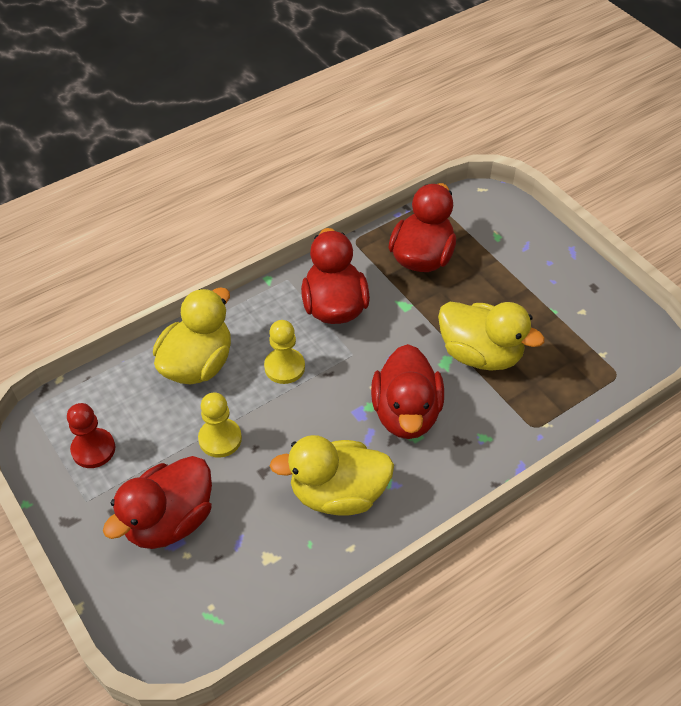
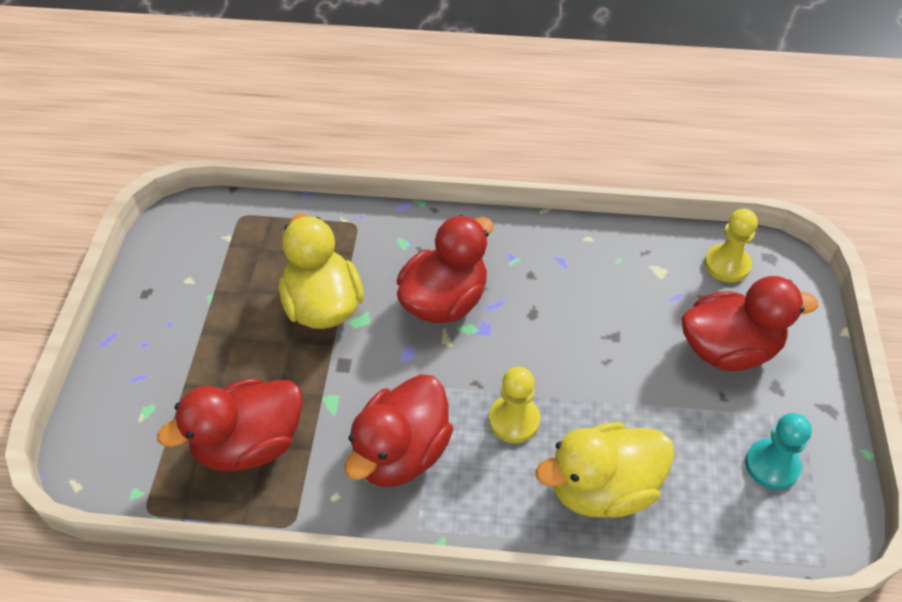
camera: 140 degrees left, 0 degrees up
red pawn [67,403,115,468] -> turquoise pawn [745,413,812,490]
yellow pawn [198,393,242,458] -> yellow pawn moved to [704,209,758,283]
yellow duck [270,435,394,516] -> none

